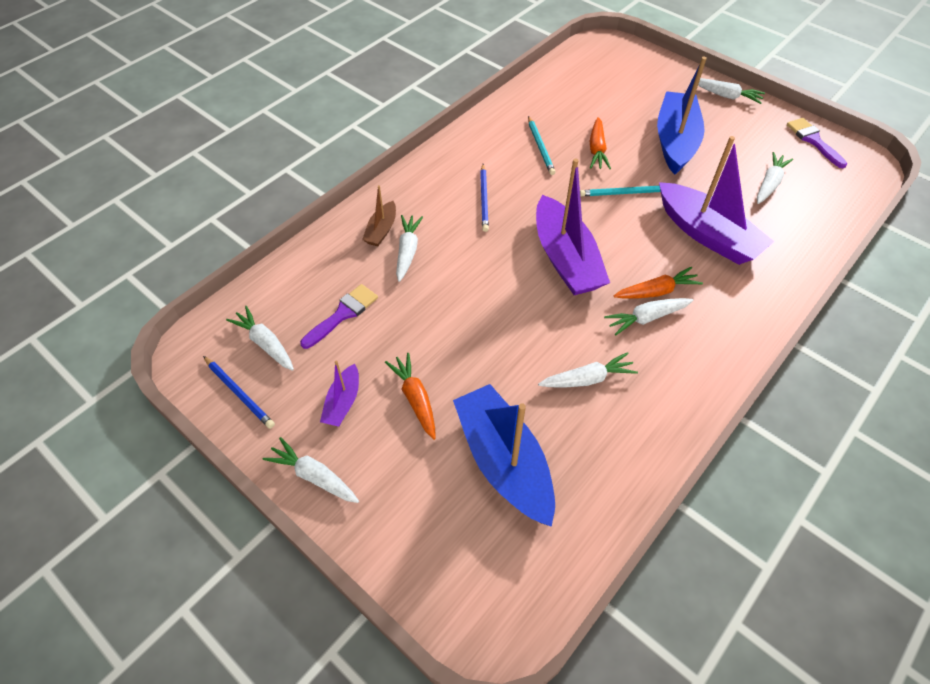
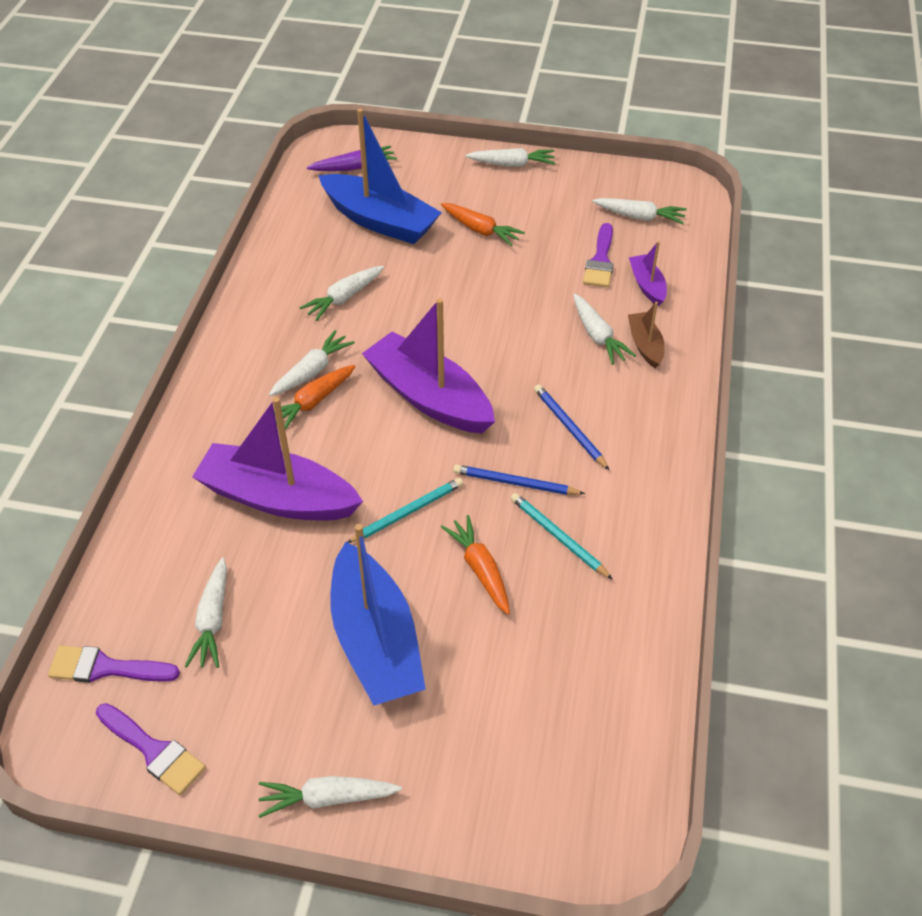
camera: 150 degrees right, 5 degrees down
blue pencil [203,356,275,429] -> blue pencil moved to [453,465,585,495]
purple boat [320,360,359,427] -> purple boat moved to [629,241,667,306]
none -> purple brush [48,645,180,683]
none -> purple carrot [307,145,397,171]

